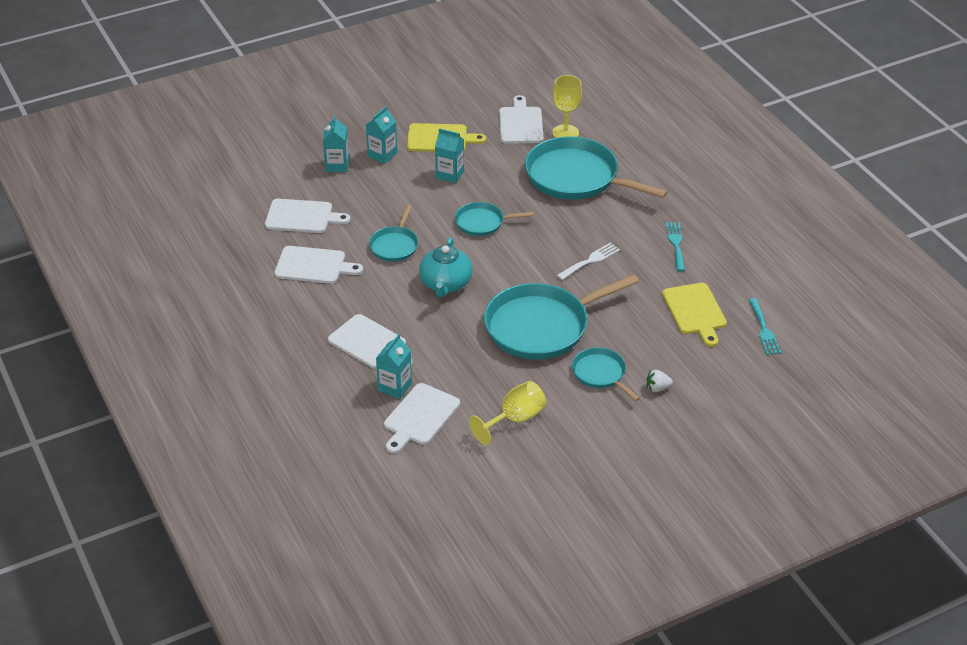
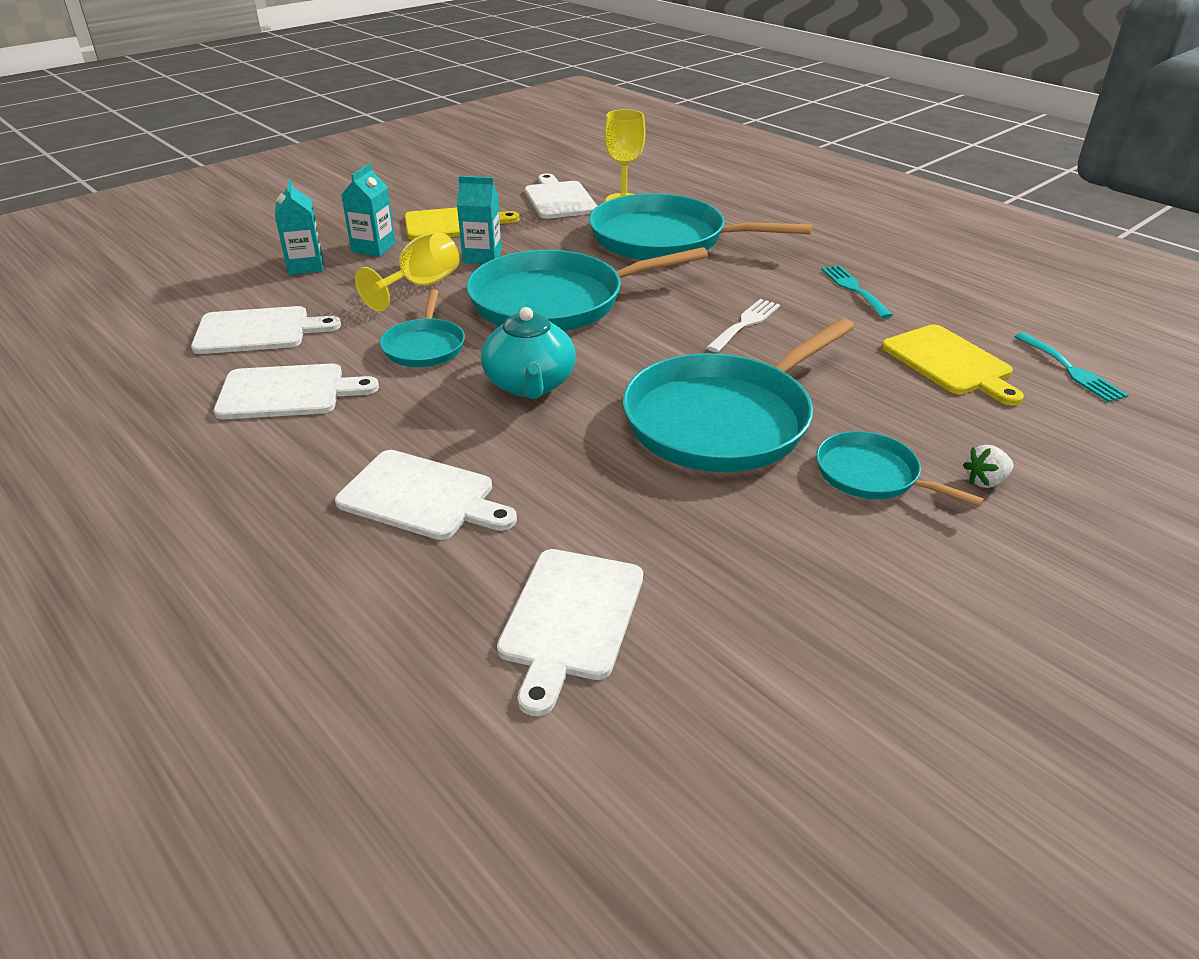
camera: 15 degrees left, 5 degrees down
turquoise carton [376,334,412,399] -> none
turquoise pan [455,202,534,236] -> turquoise pan [466,247,708,331], size x1.97
yellow goblet [469,381,547,445] -> yellow goblet moved to [355,231,460,311]

